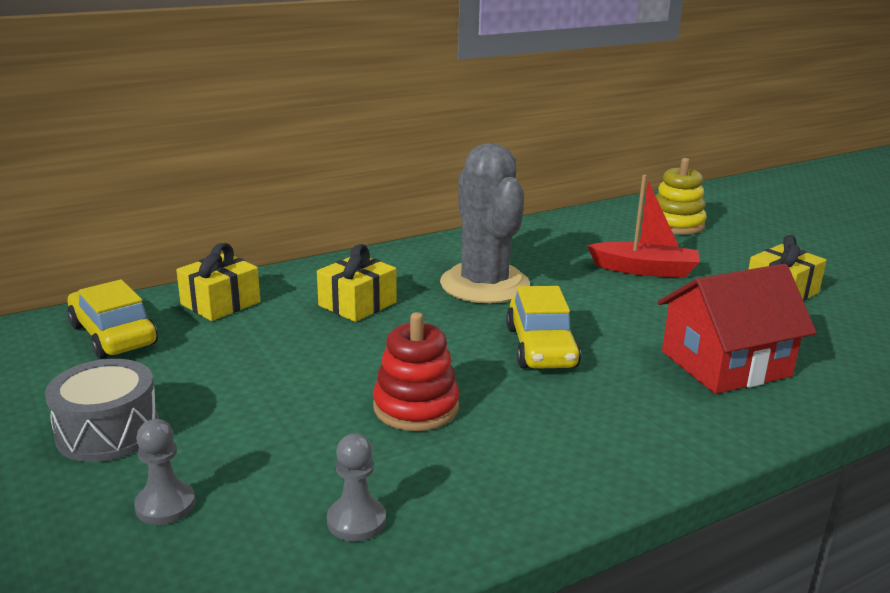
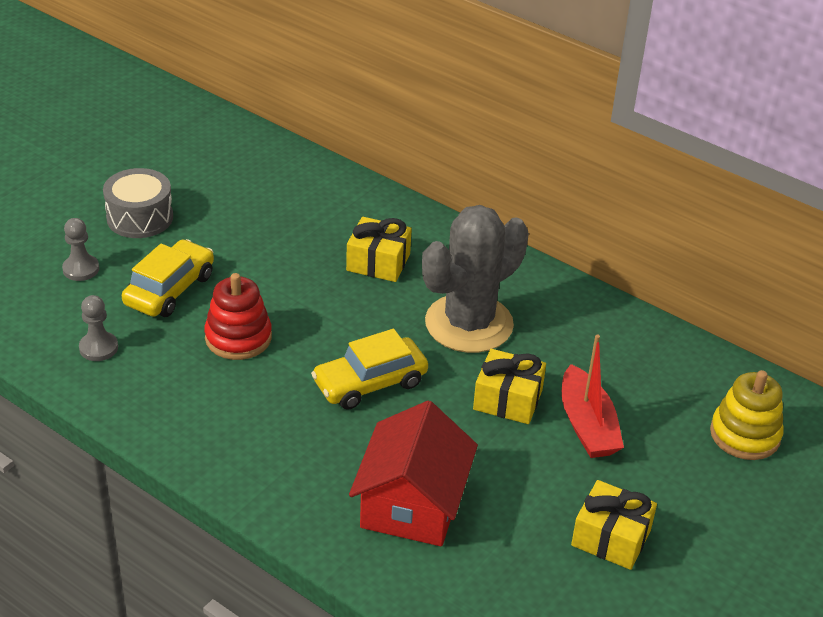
camera: 65 degrees right, 15 degrees up
yellow car [67,279,158,359] -> yellow car moved to [122,239,214,317]
yellow gift [176,243,260,321] -> yellow gift moved to [473,349,546,424]
red house [657,264,817,394] -> red house turned 60 degrees clockwise [349,401,478,546]

